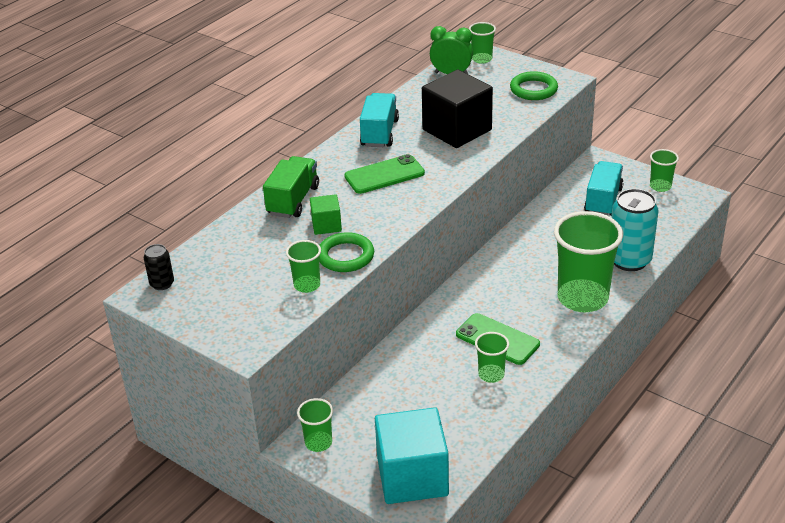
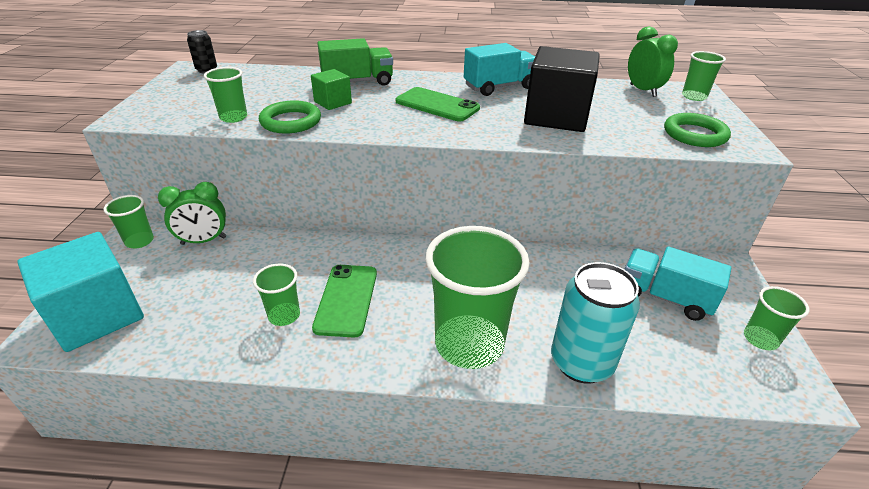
camera: 55 degrees right, 0 degrees up
turquoise truck [584,161,624,216] -> turquoise truck turned 135 degrees counterclockwise [624,247,731,321]
none -> green clock [158,182,226,245]

